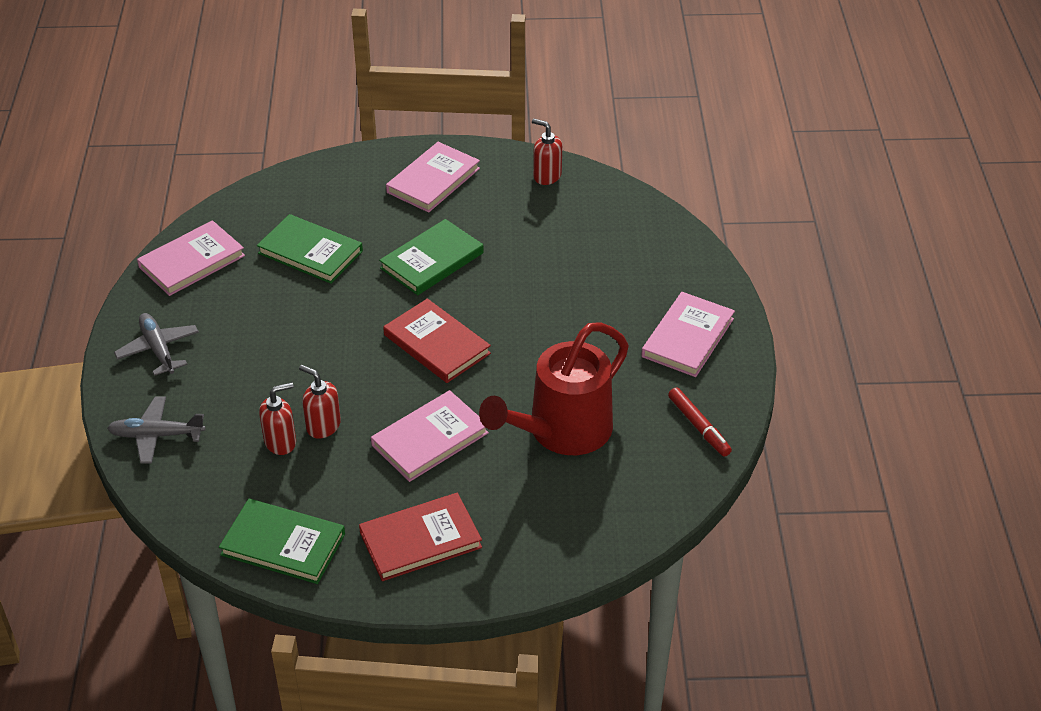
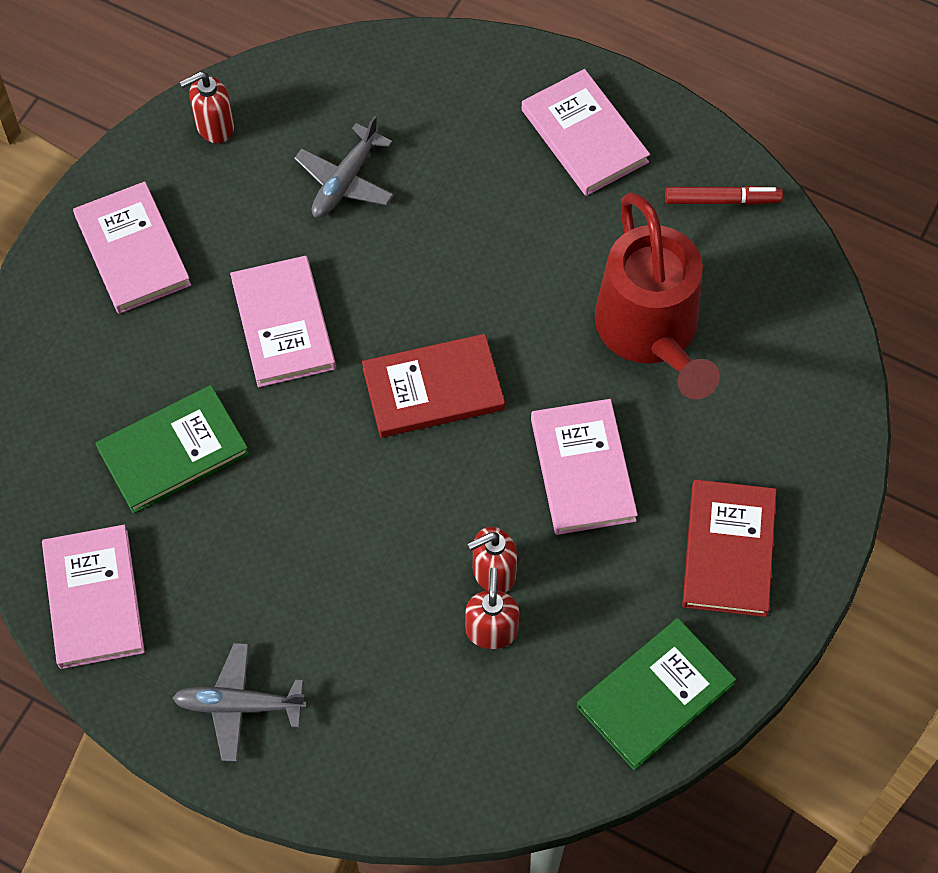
camera: 60 degrees left, 20 degrees up
grey plane [107,396,205,463] -> grey plane moved to [294,116,394,218]
green book [379,219,484,295] -> pink book [230,256,336,387]

